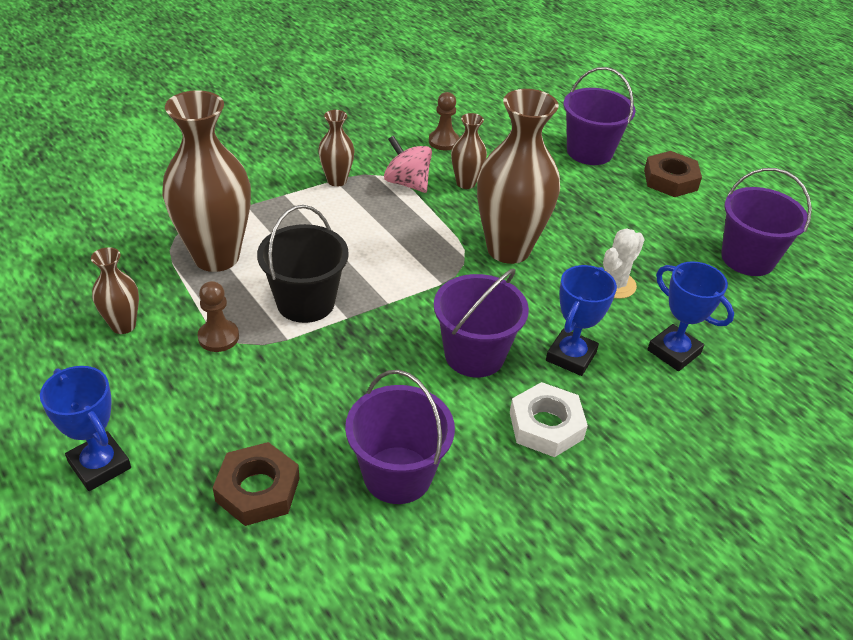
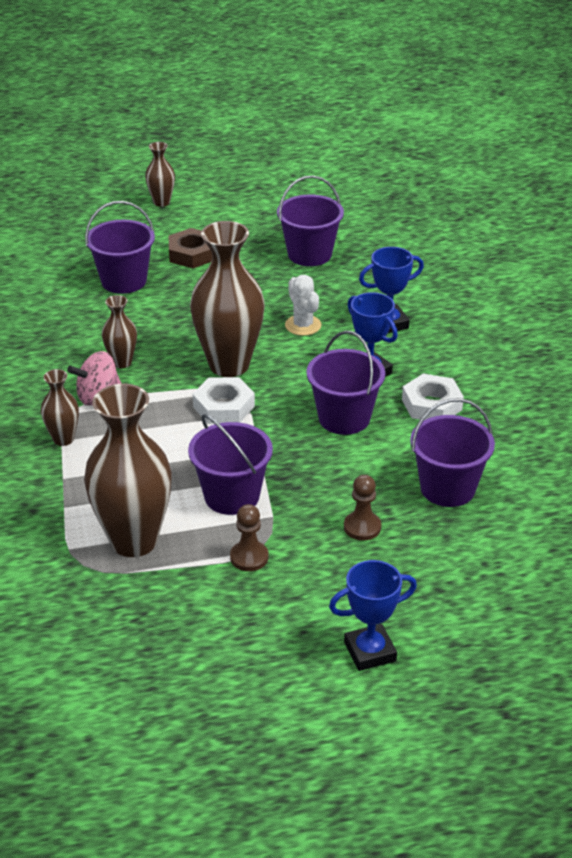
camera: 65 degrees left, 5 degrees down
brown vase [91,247,139,334] -> brown vase moved to [145,142,175,207]
brown nut [213,442,300,526] -> none
black bucket [257,205,349,323] -> purple bucket [188,414,273,515]
brown pawn [429,92,459,151] -> brown pawn moved to [344,475,381,541]
none -> white nut [193,377,255,424]

